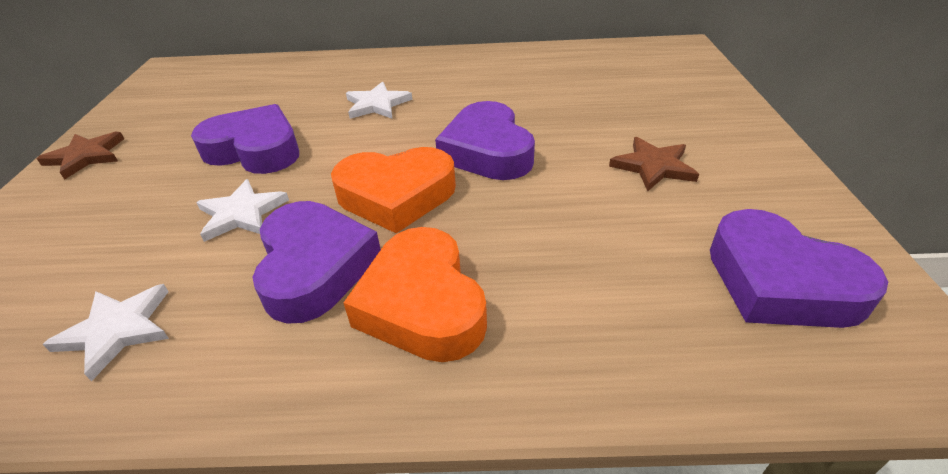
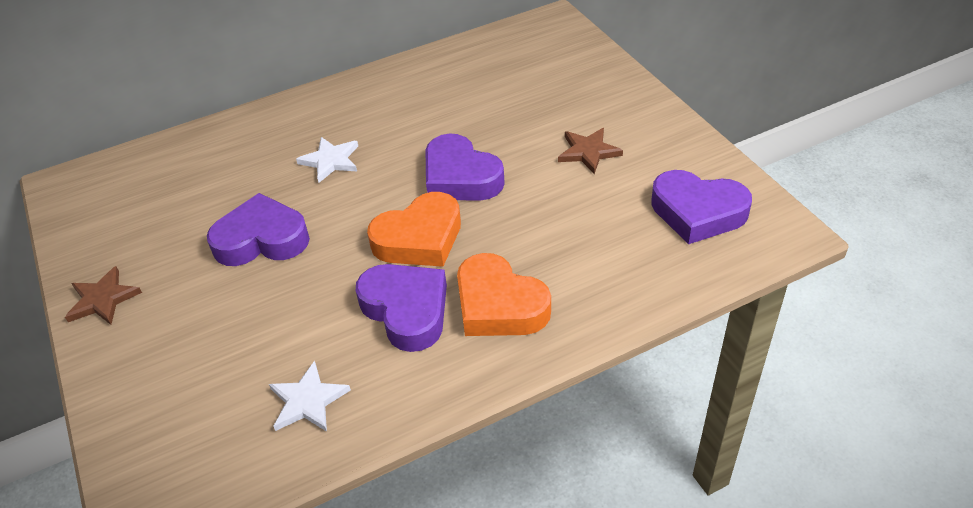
camera: 25 degrees left, 5 degrees up
white star [196,179,289,242] -> none

